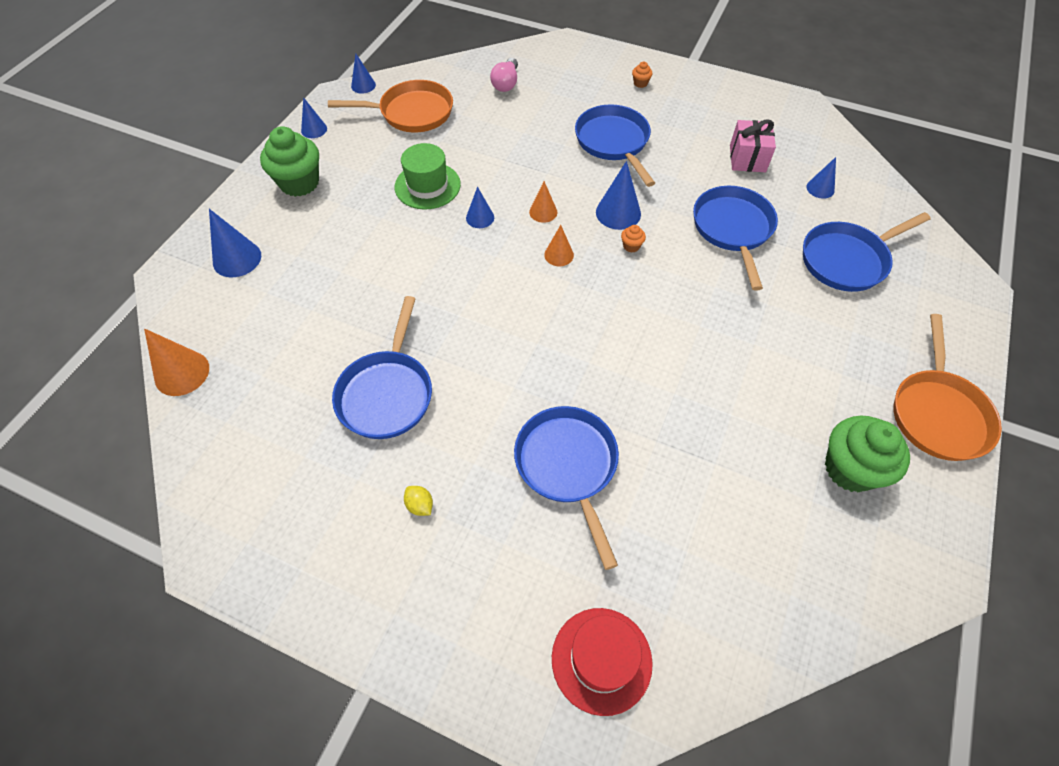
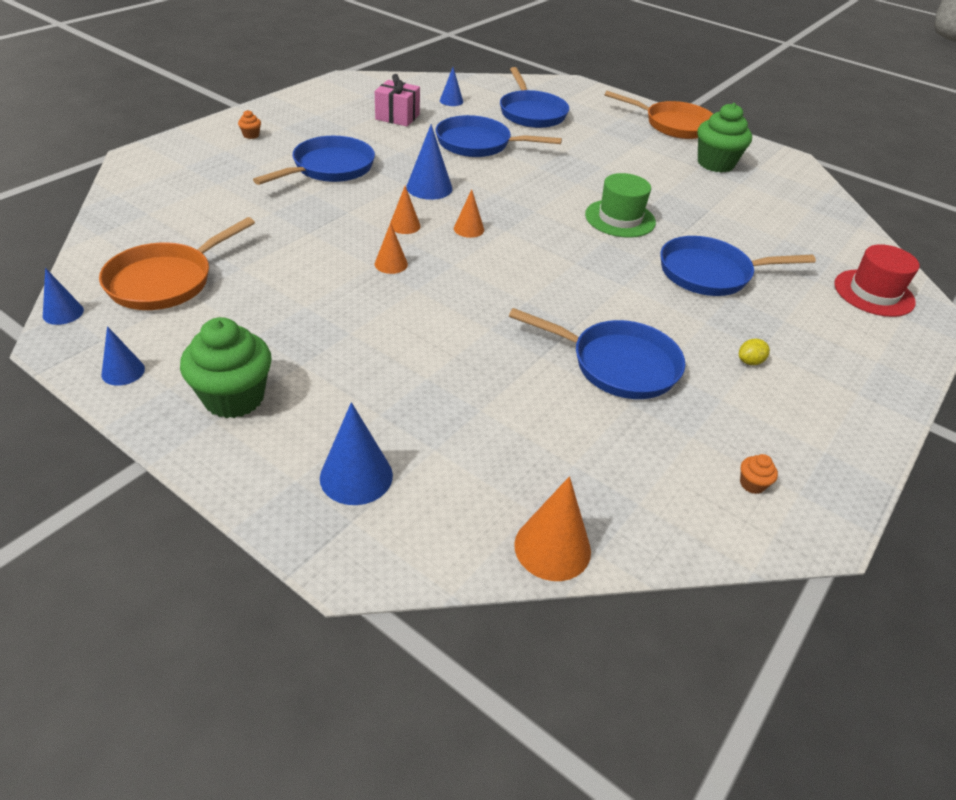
camera: 80 degrees left, 15 degrees down
orange pan [328,80,453,132] -> orange pan turned 150 degrees counterclockwise [99,217,255,310]
green hat [394,143,461,210] -> green hat moved to [585,173,656,238]
blue cone [466,187,494,228] -> orange cone [375,222,408,274]
pink light bulb [490,58,518,92] -> none
blue pan [575,104,655,187] -> blue pan turned 135 degrees clockwise [253,136,375,185]
orange cupcake [621,225,646,252] -> orange cupcake moved to [740,454,778,494]

